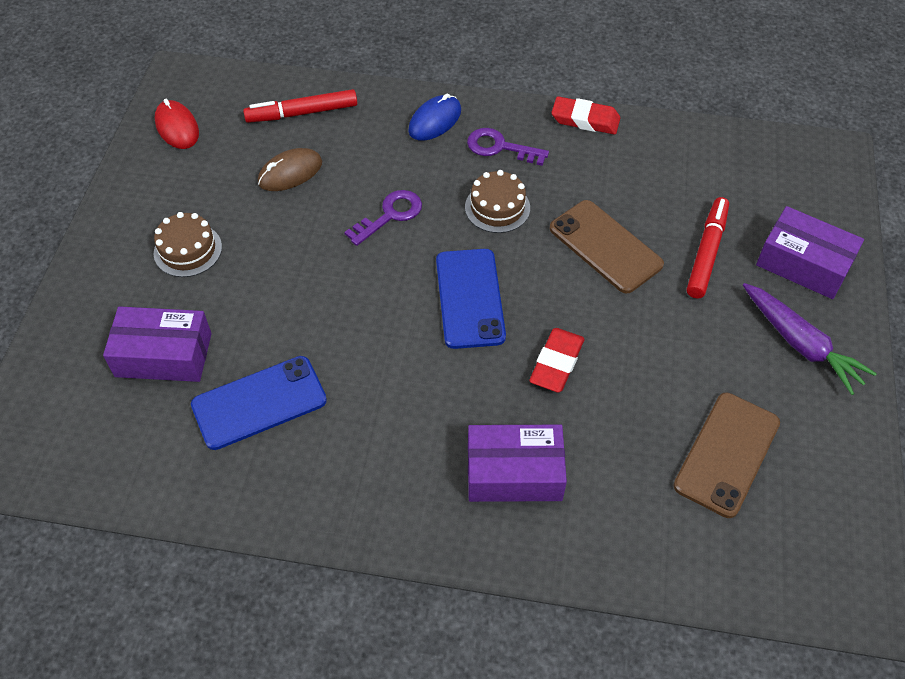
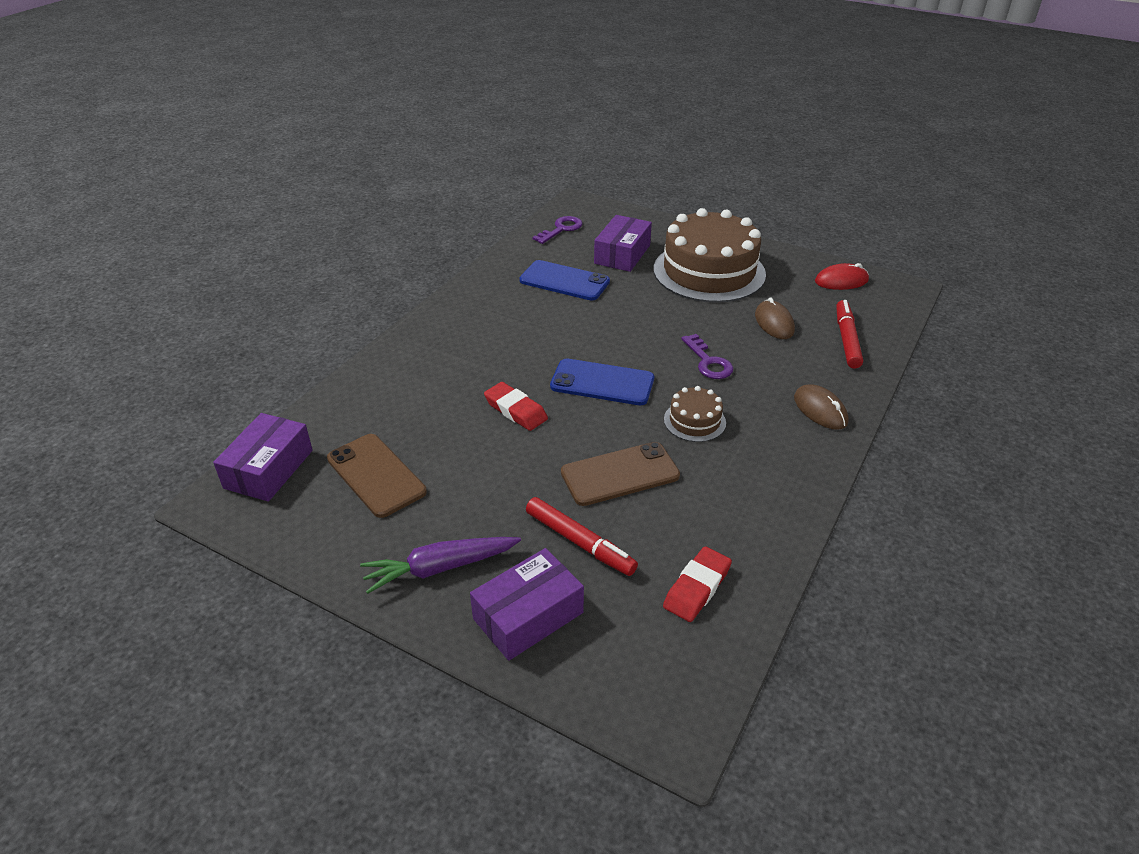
camera: 110 degrees right, 15 degrees down
brown cake [154,212,222,277] -> brown cake [654,208,766,303], size x2.25
blue phone [191,356,327,450] -> blue phone turned 60 degrees counterclockwise [519,260,610,301]
blue mouse [408,94,461,141] -> brown mouse [794,384,849,430]
purple key [467,128,549,166] -> purple key moved to [532,216,582,244]
purple box [468,425,567,502] -> purple box moved to [213,413,313,502]
red eraser [551,96,620,134] -> red eraser moved to [663,546,732,622]

